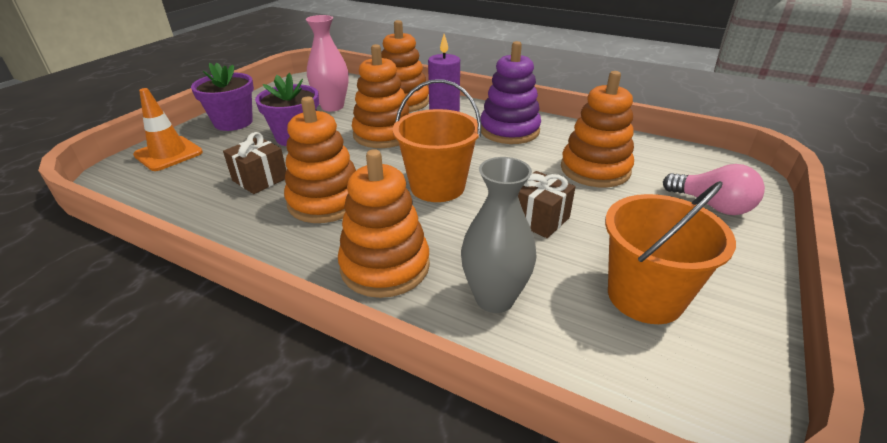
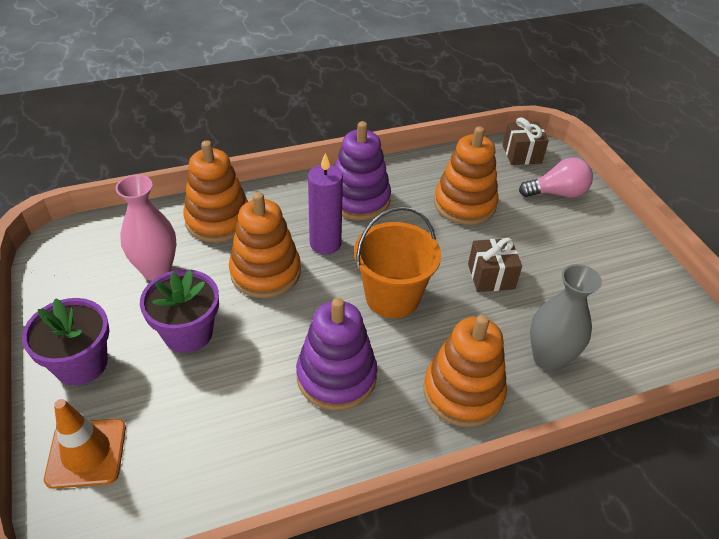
camera: 50 degrees left, 10 degrees up
brown gift [223,132,286,194] -> brown gift moved to [503,117,549,165]
orange stacking toy [284,97,356,223] -> purple stacking toy [296,298,377,410]
orange bucket [605,181,736,324] -> none

